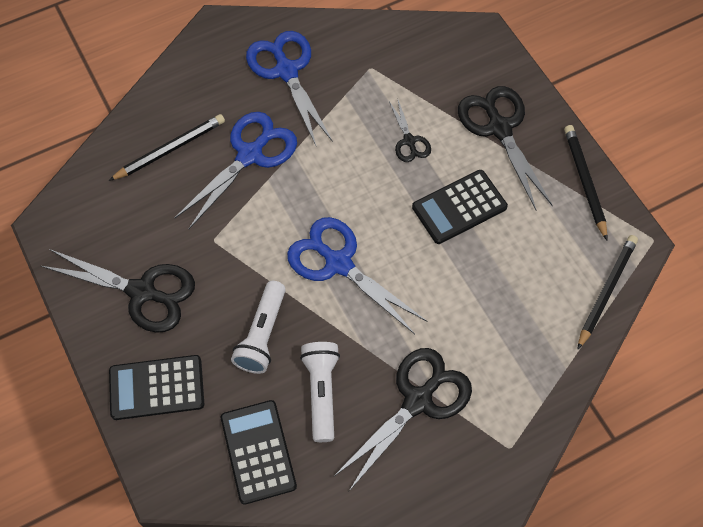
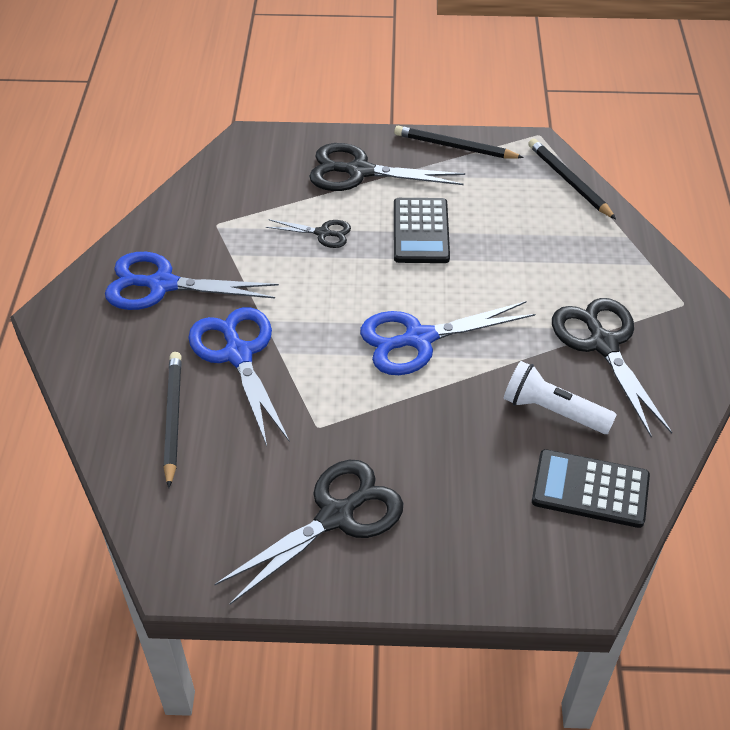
camera: 60 degrees left, 15 degrees down
black calculator [109,355,204,420] -> none
white flashlight [231,281,286,374] -> none

